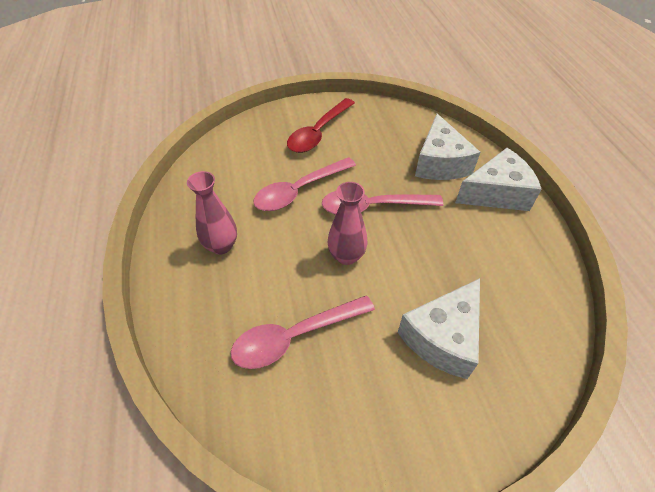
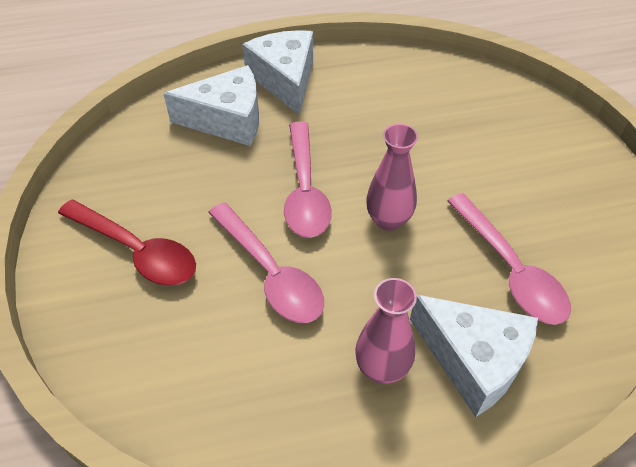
camera: 90 degrees left, 0 degrees up
white cheese [398,278,480,379] -> white cheese moved to [410,294,538,417]

